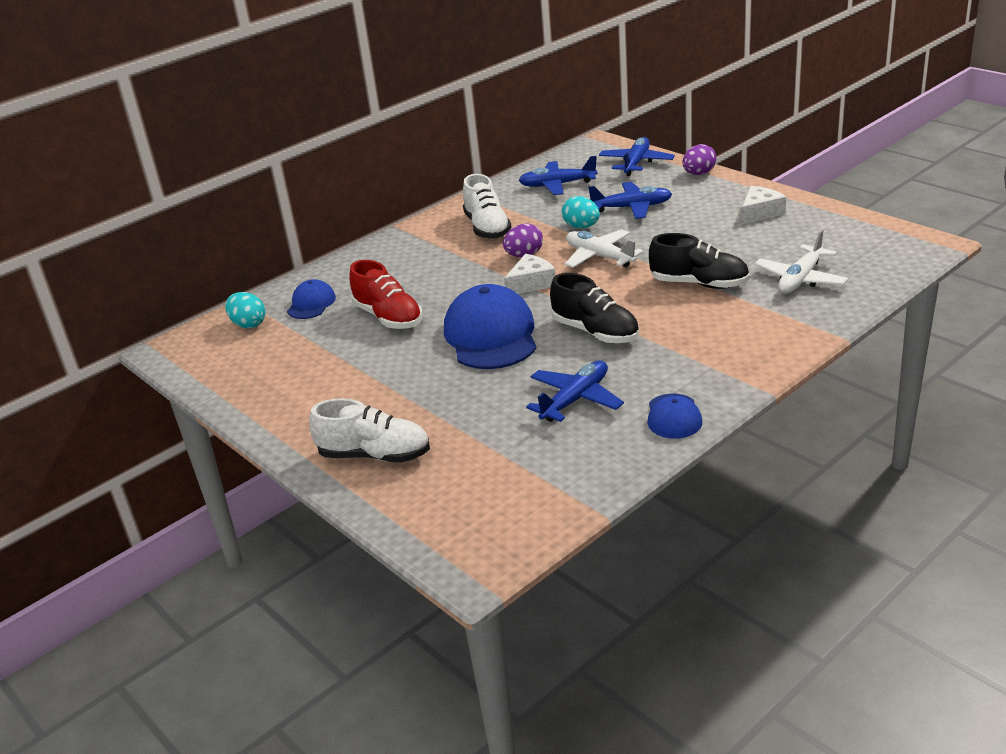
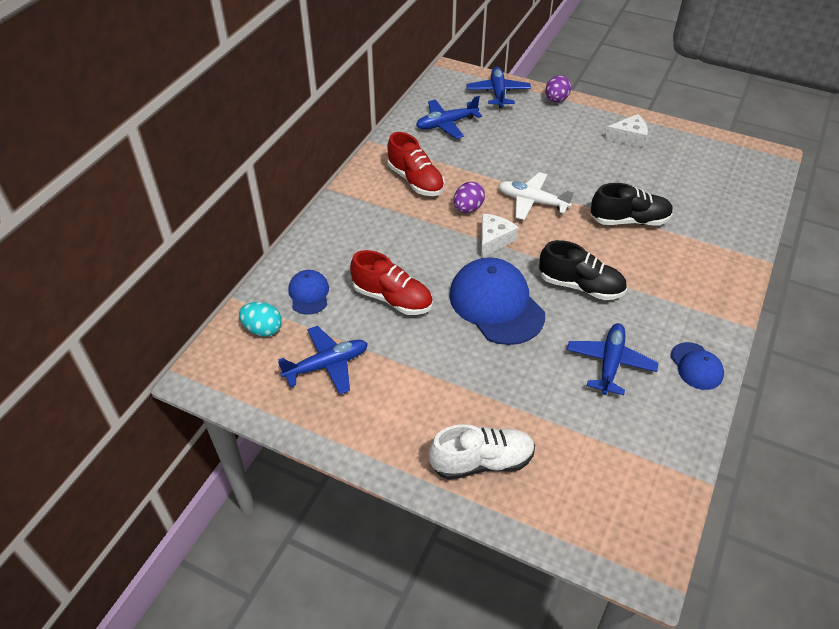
camera: 25 degrees left, 15 degrees up
white shoe [463,174,512,239] -> red shoe [387,132,445,196]
turquoise egg [562,196,600,228] -> none
blue plane [588,182,672,219] -> blue plane moved to [278,326,368,395]
white cheese [742,186,786,224] -> white cheese turned 60 degrees clockwise [605,114,648,148]
white plane [755,229,848,293] -> none

